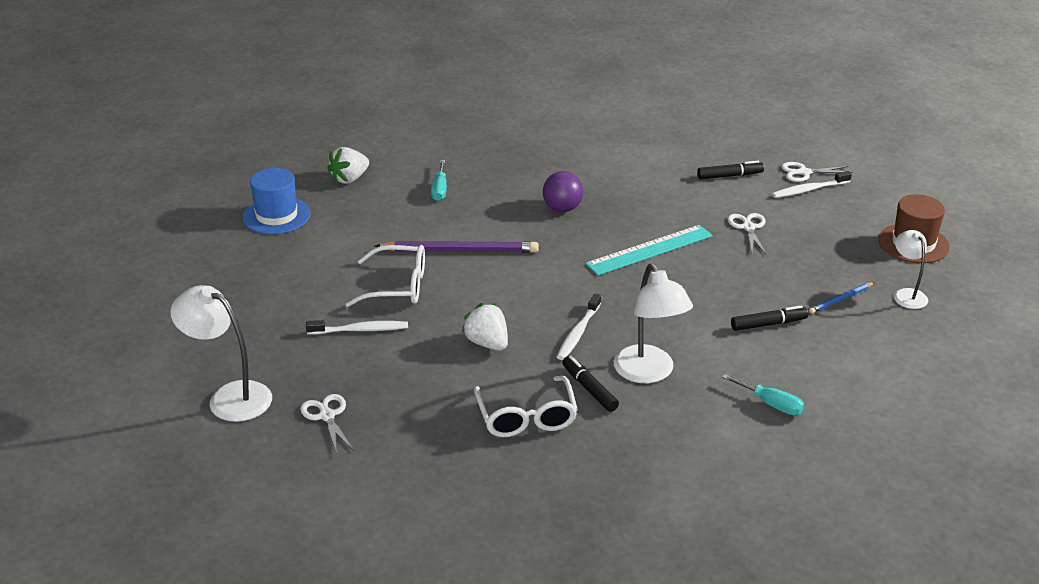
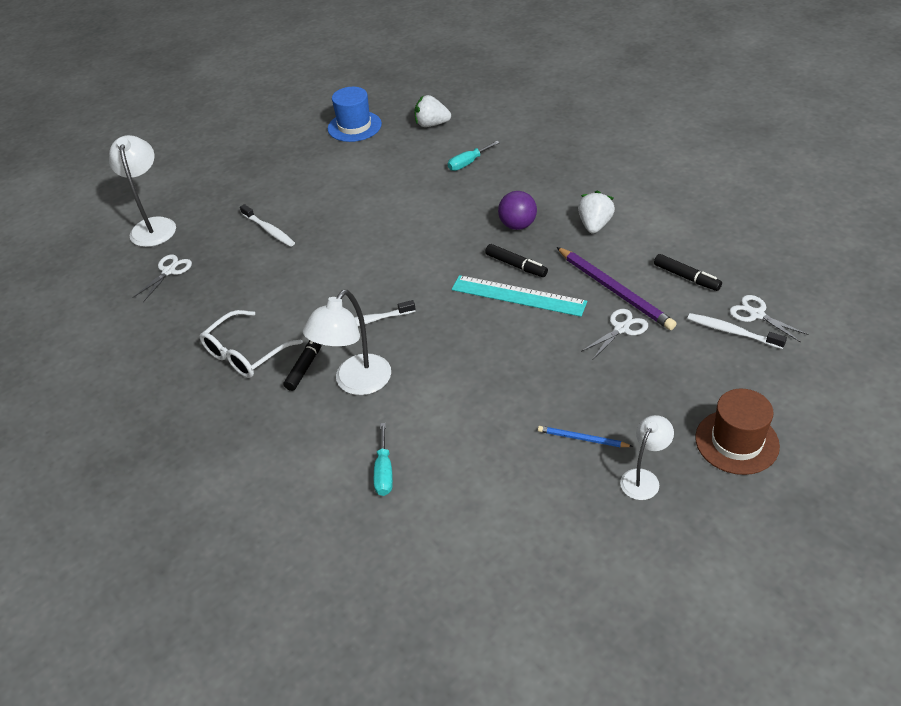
camera: 55 degrees right, 10 degrees up
white glasses [346,245,425,307] -> none
purple pencil [375,241,539,253] -> purple pencil moved to [557,247,676,330]
white strawberry [462,303,508,351] -> white strawberry moved to [578,190,615,233]
black marker [731,305,808,331] -> black marker moved to [485,244,548,277]

